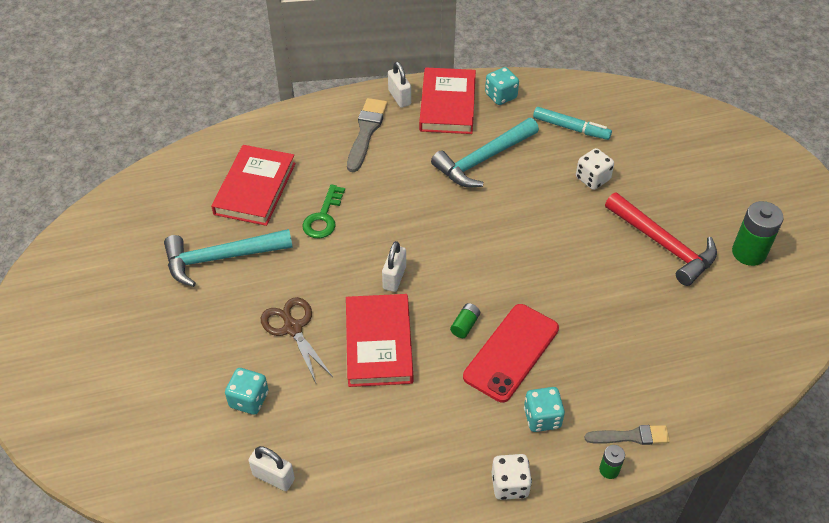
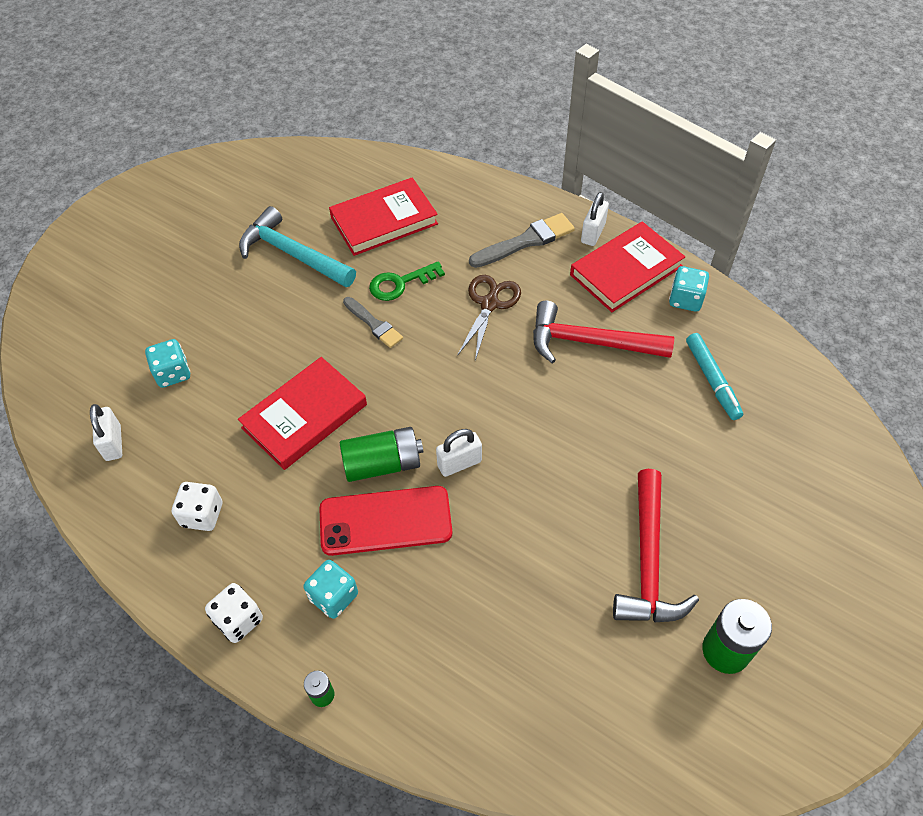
camera: 50 degrees right, 5 degrees up
brown scissors [261,297,333,383] -> brown scissors moved to [457,275,521,361]
white padlock [382,241,406,292] -> white padlock moved to [436,429,482,477]
turquoise hammer [431,118,539,187] -> red hammer [533,301,674,363]
green battery [450,303,480,338] -> green battery [340,427,423,482], size x1.98
white dice [576,148,614,190] -> white dice moved to [172,482,222,531]
grey brush [585,425,670,445] -> grey brush moved to [343,297,403,348]

